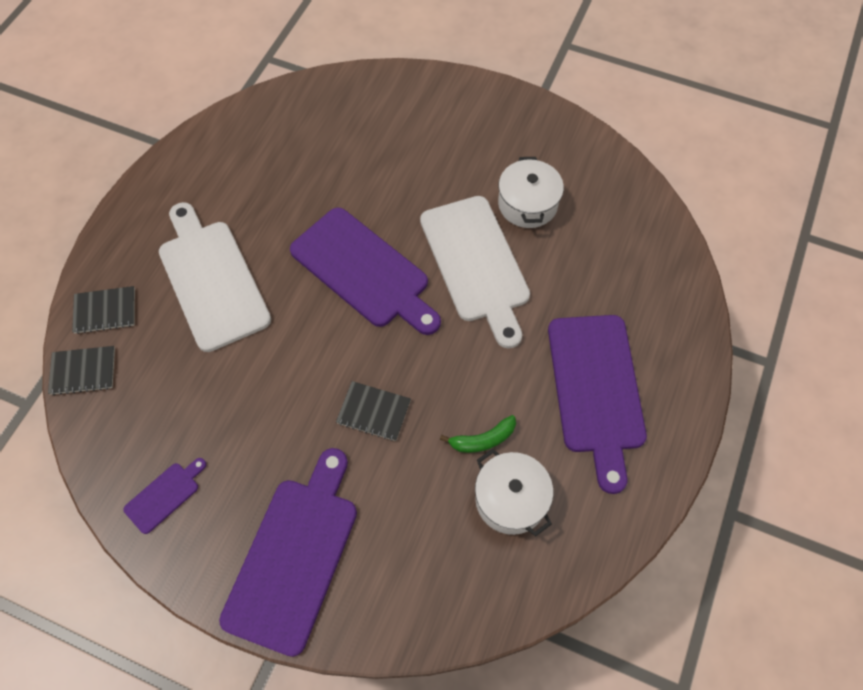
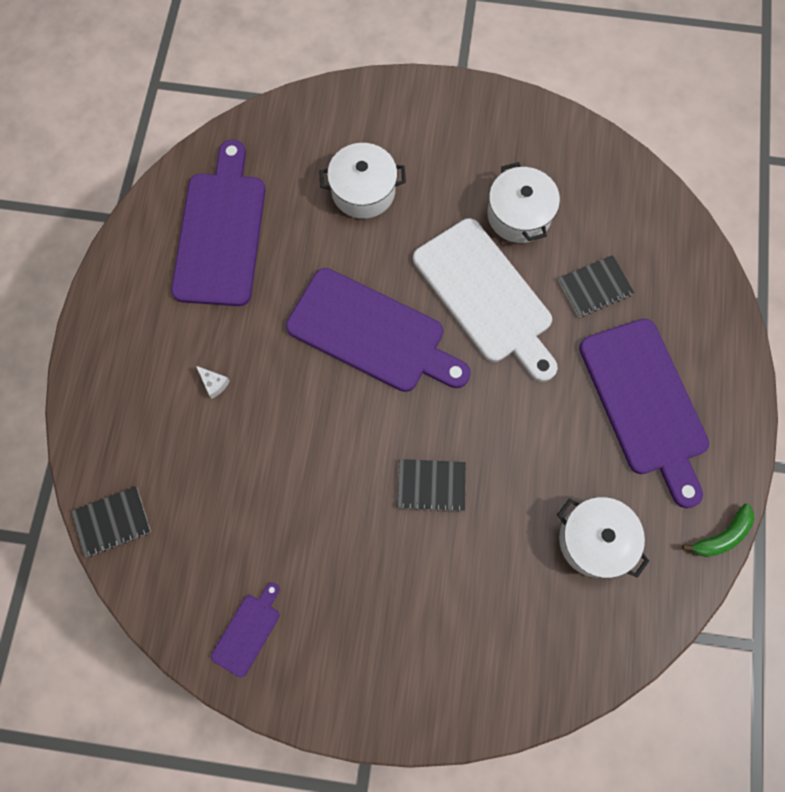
camera: 15 degrees left, 10 degrees up
black notebook [72,286,135,334] -> black notebook moved to [558,255,634,317]
white cutting board [159,202,271,352] -> white cheese [196,366,230,399]
purple cutting board [219,448,357,657] -> purple cutting board moved to [171,140,265,306]
green banana [440,415,516,453] -> green banana moved to [682,504,754,557]
none -> white pot [319,143,406,219]

